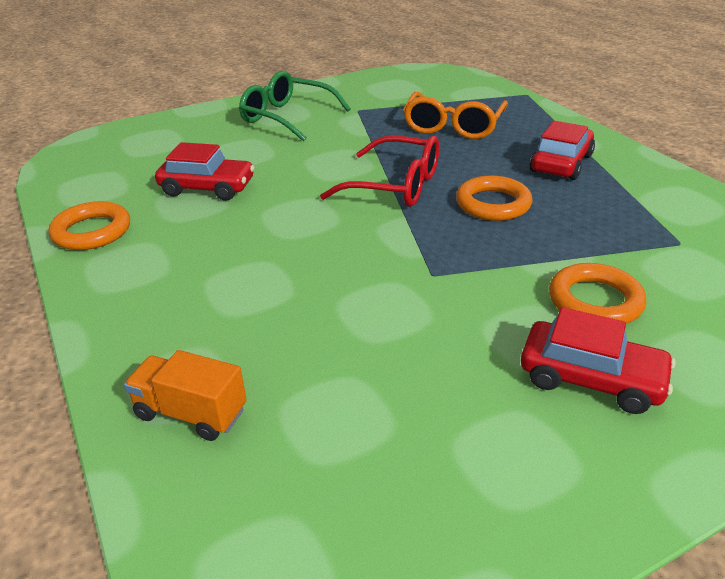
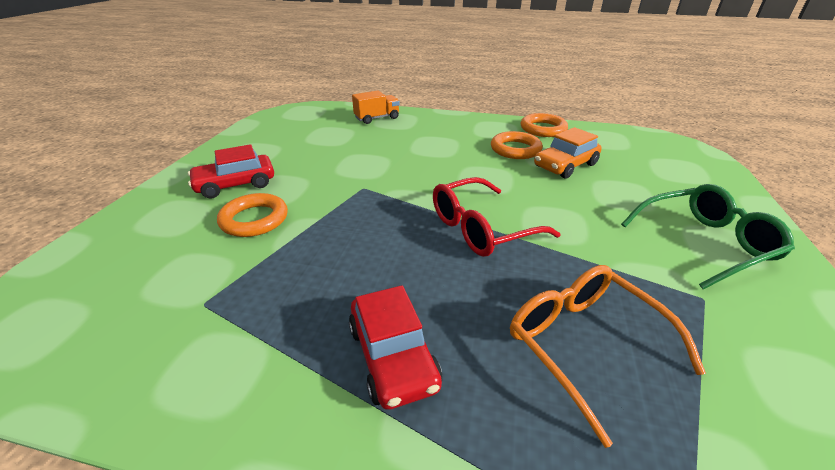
camera: 130 degrees right, 0 degrees up
red car [155,142,255,201] -> orange car [534,127,602,179]
orange ring [456,175,532,221] -> orange ring moved to [491,131,543,159]

